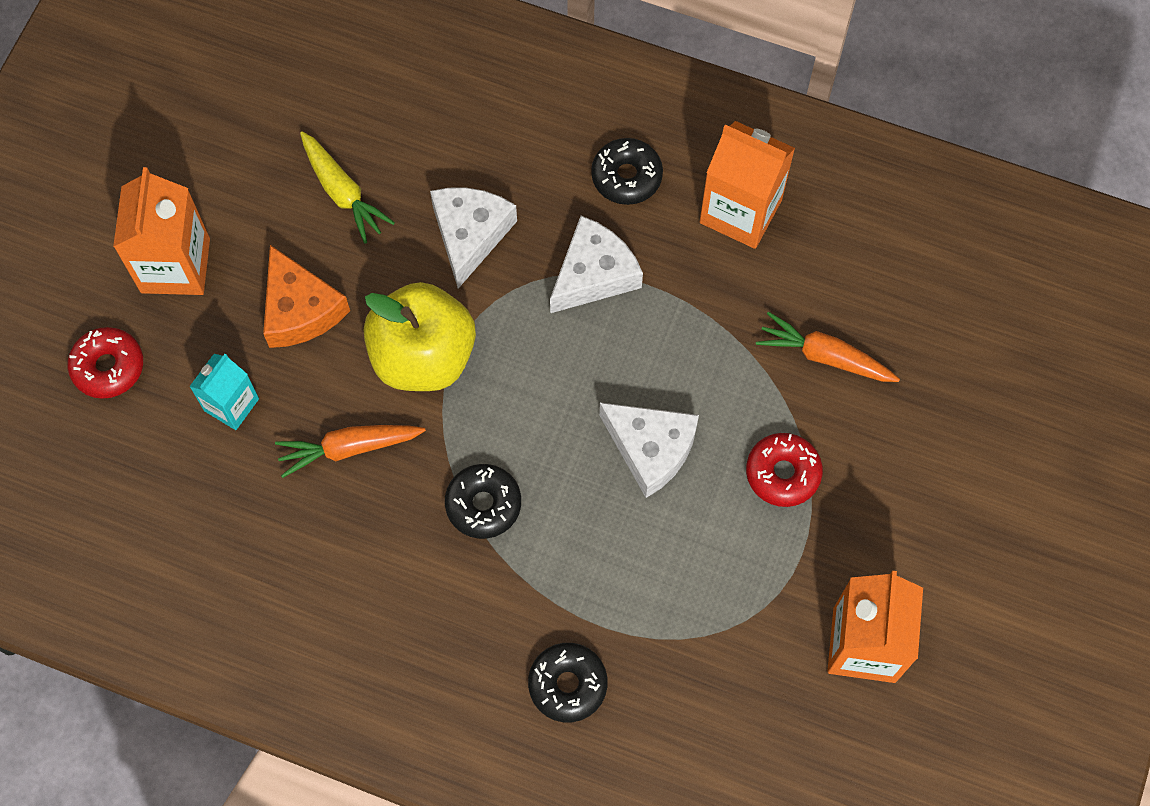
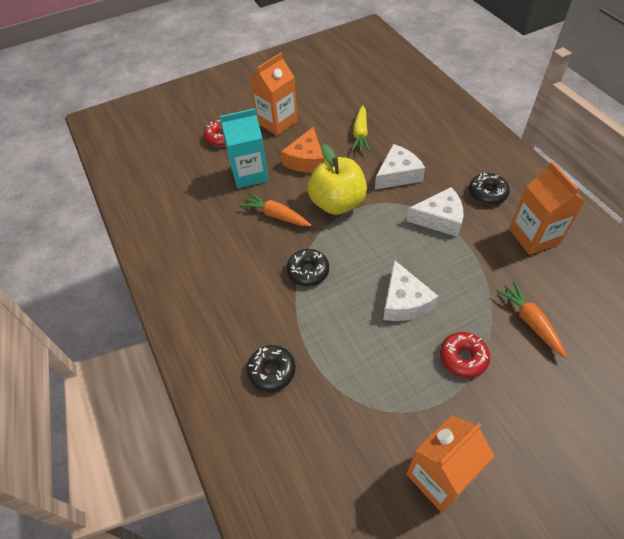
camera: 45 degrees right, 15 degrees down
turquoise carton [189,354,259,430] -> turquoise carton [220,108,269,188], size x1.63

